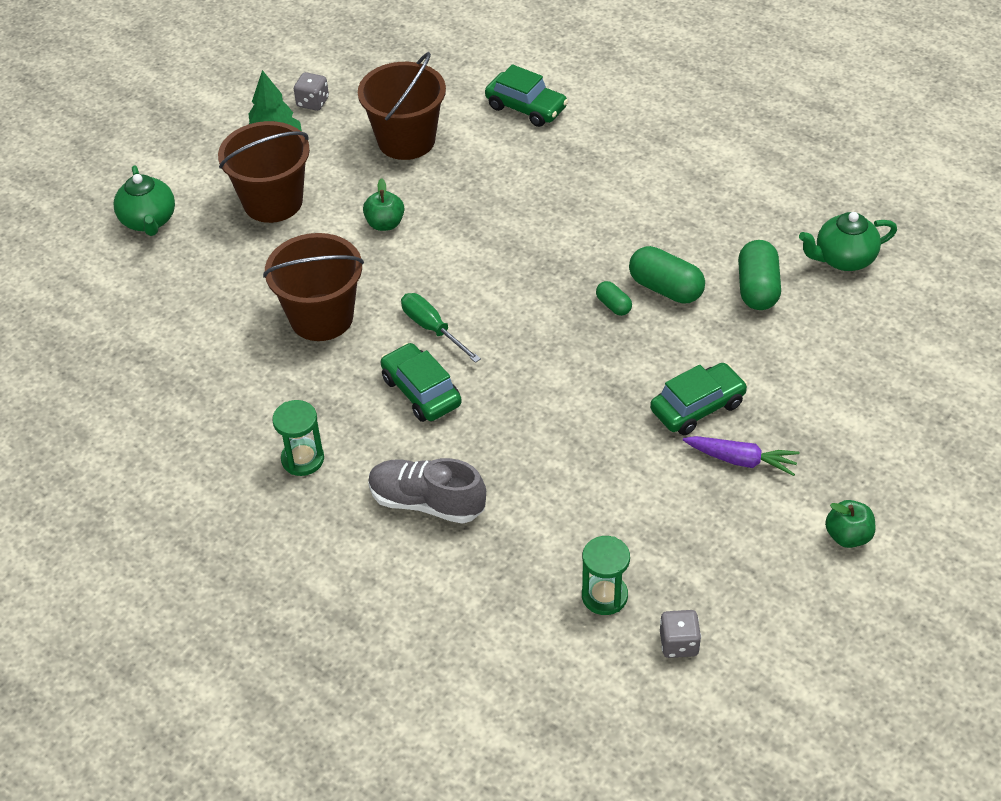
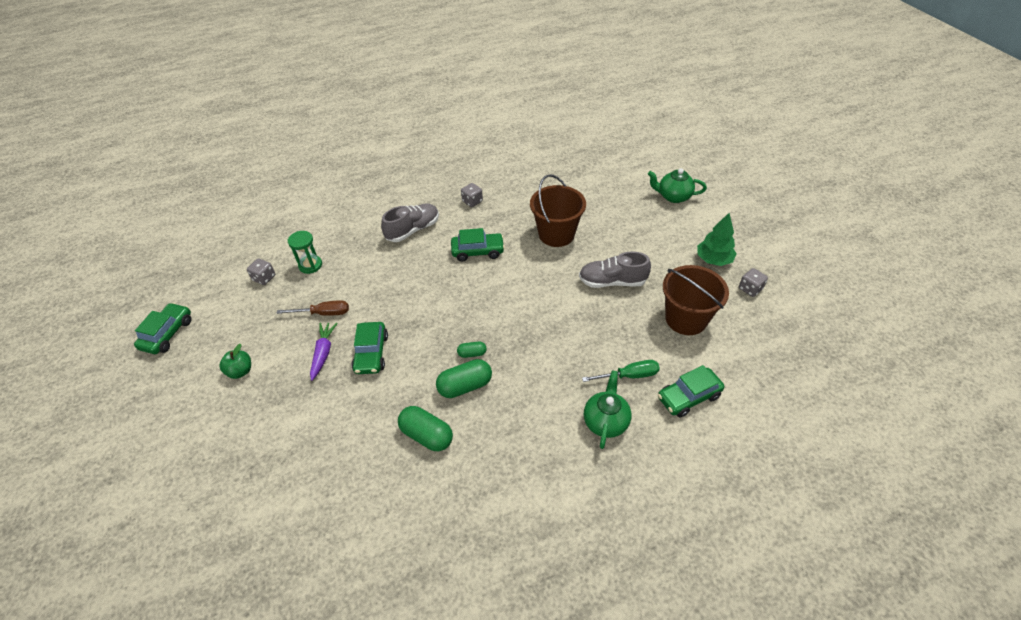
camera: 120 degrees right, 0 degrees up
brown bucket [218,121,310,223] -> none
green hourglass [272,400,324,476] -> grey dice [461,183,483,207]
green apple [363,178,404,231] -> grey shoe [579,251,651,288]
green screwdriver [401,293,481,363] -> green screwdriver moved to [582,360,660,382]
purple carrot [683,436,800,476] -> purple carrot turned 135 degrees clockwise [310,323,338,381]
green teapot [799,212,897,271] -> green teapot moved to [584,370,631,449]
none -> green car [134,303,191,354]
none -> brown screwdriver [277,300,349,316]

